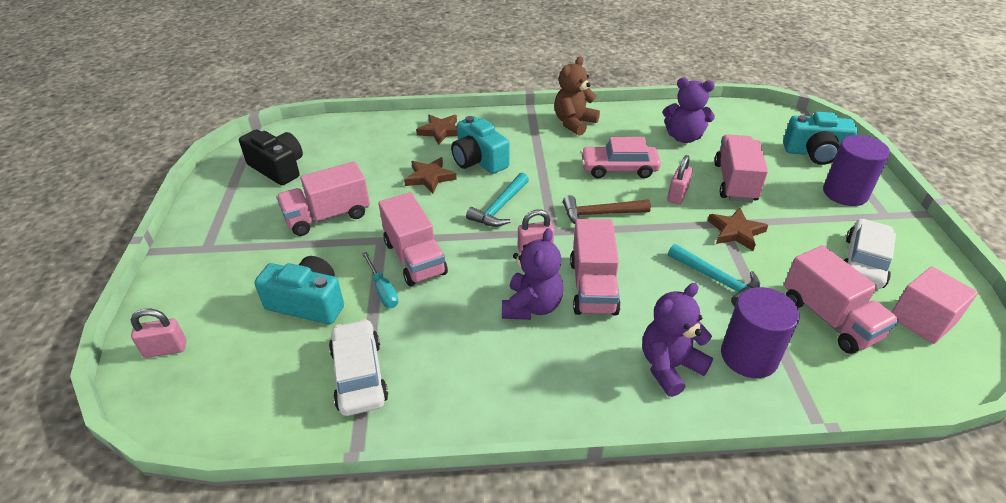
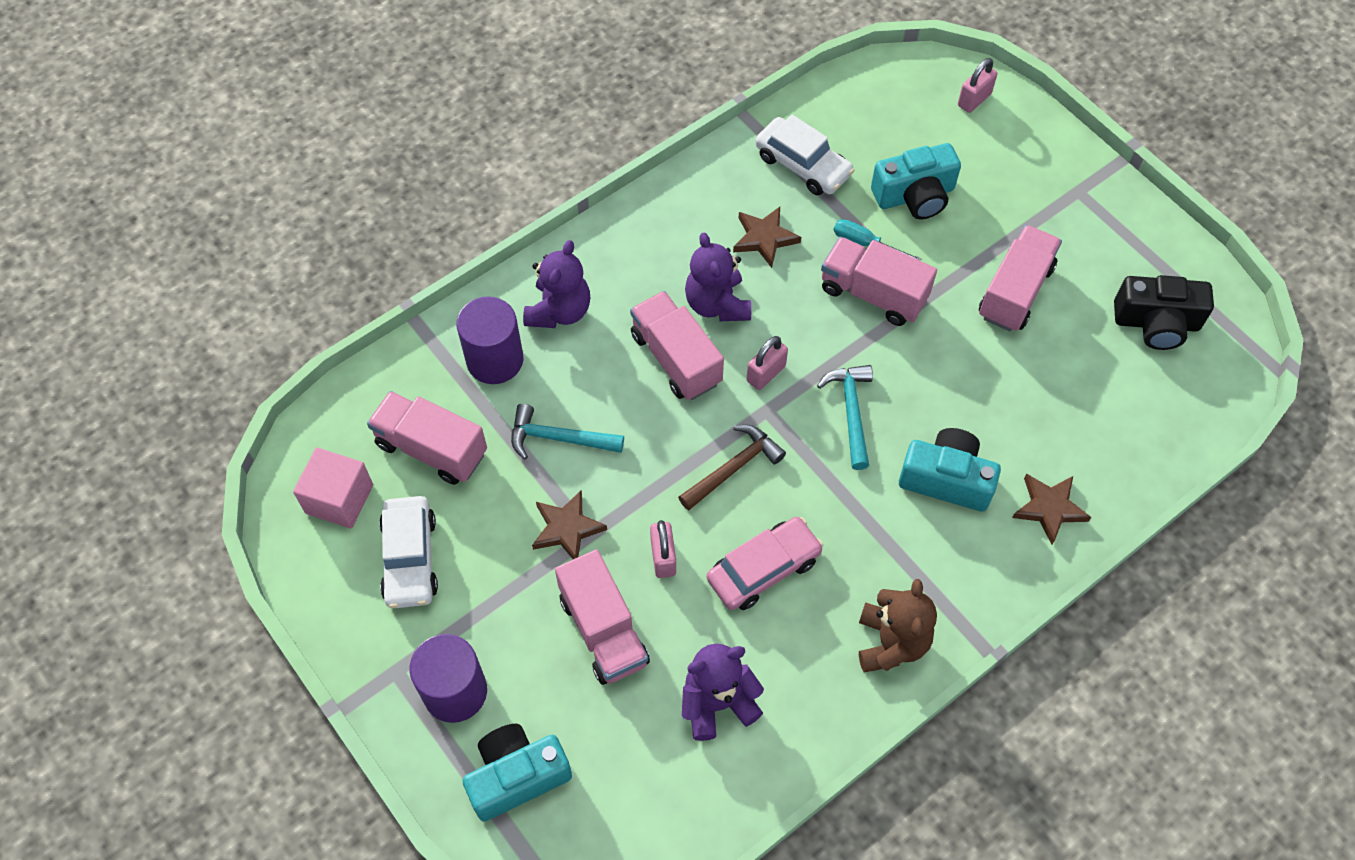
camera: 145 degrees right, 20 degrees up
brown star [404,157,457,193] -> brown star moved to [733,207,801,268]

